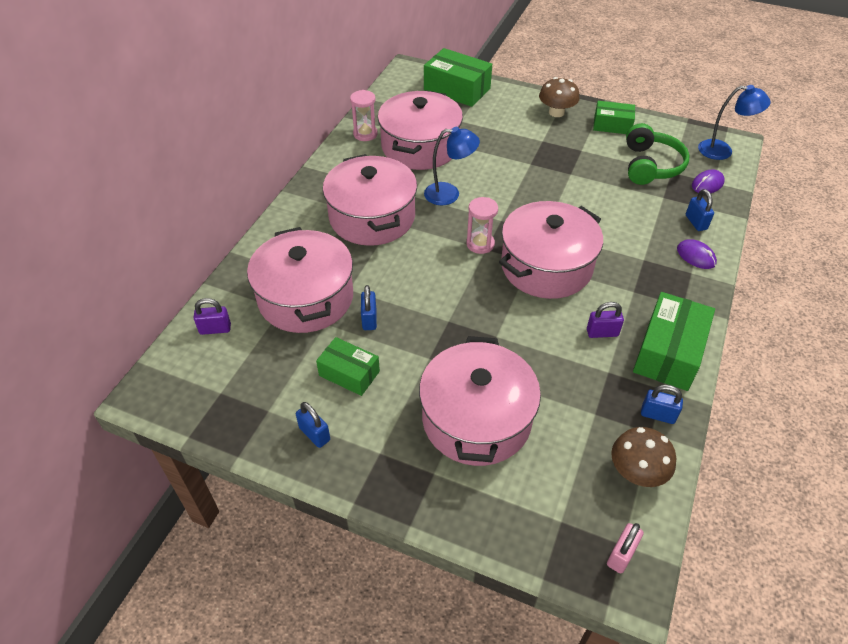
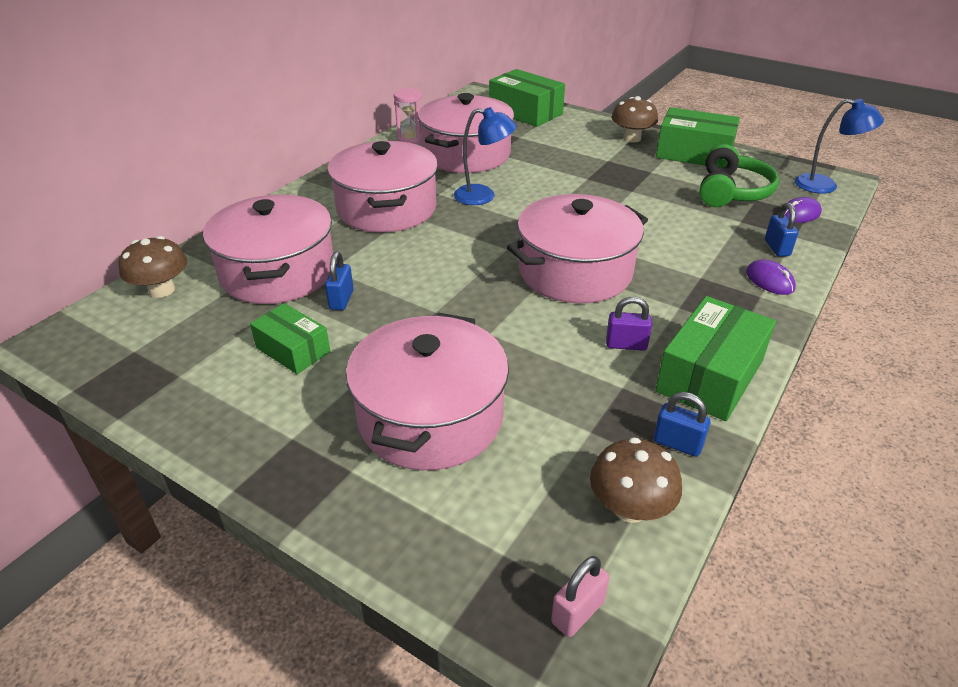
camera: 10 degrees right, 10 degrees down
purple padlock [194,298,231,335] -> brown mushroom [119,236,187,298]
blue padlock [296,402,330,448] -> none
pink hourglass [466,197,498,254] -> none
green box [593,101,635,134] -> green box [656,107,740,166], size x1.60

